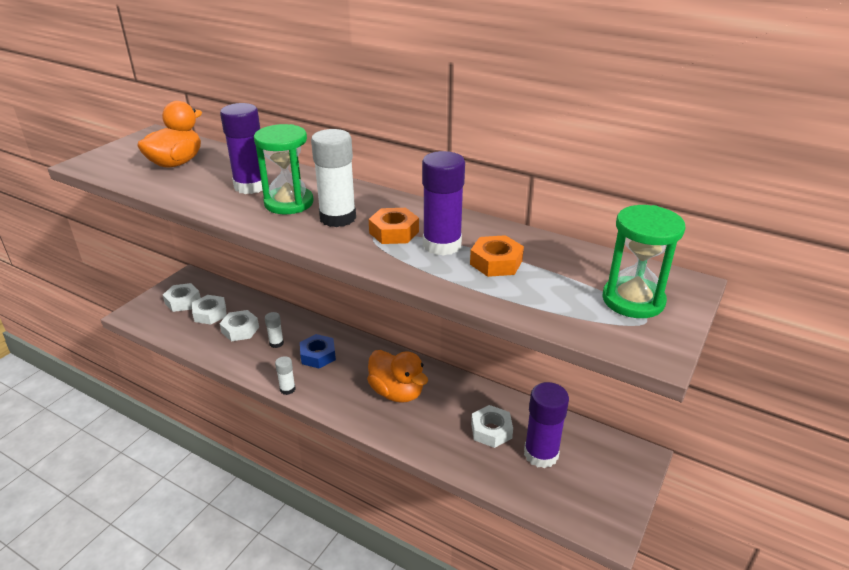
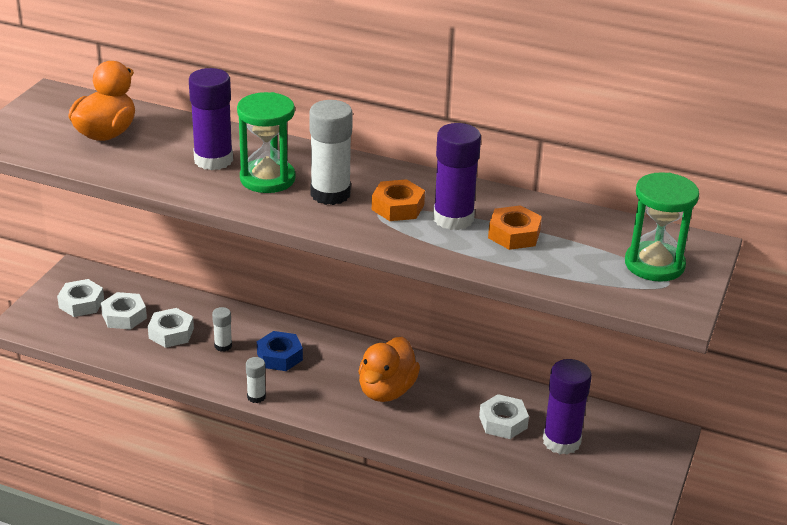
camera: 10 degrees left, 0 degrees up
orange duck [367,350,428,403] -> orange duck turned 75 degrees clockwise [358,337,420,402]

